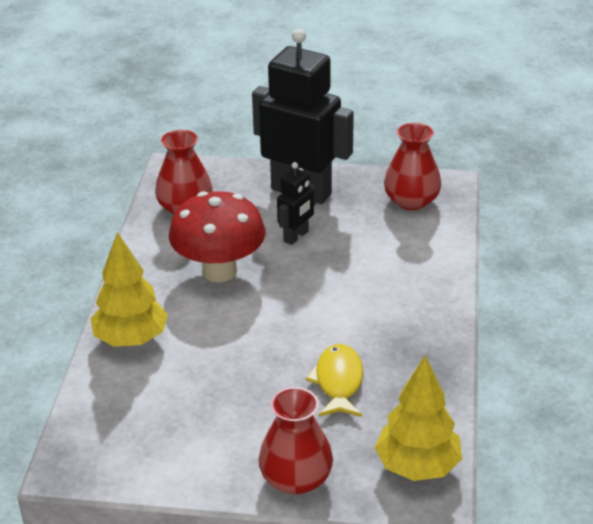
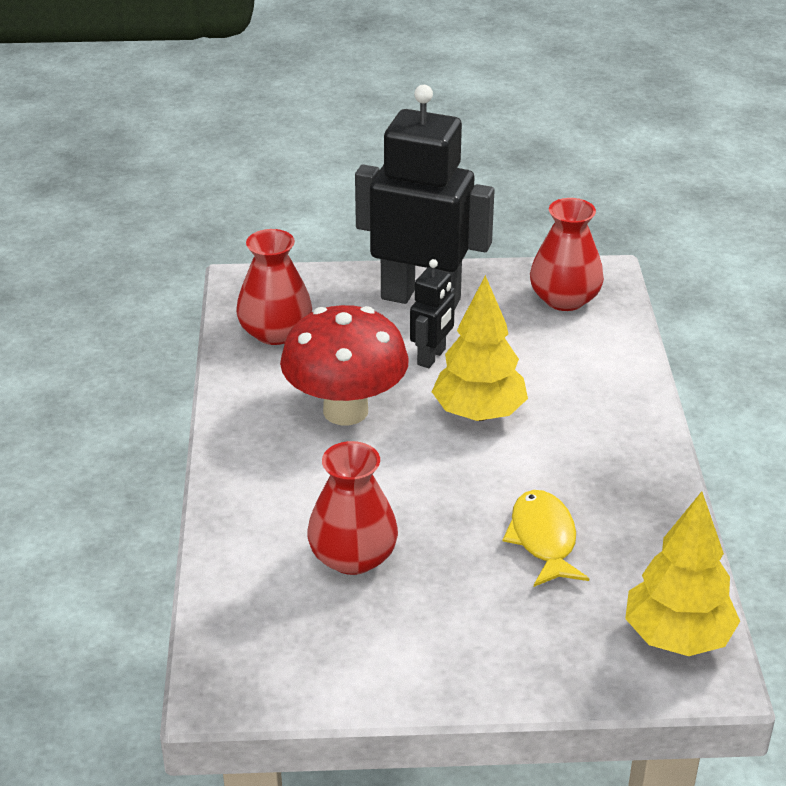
camera: 10 degrees left, 0 degrees up
yellow tree [91,232,168,347] -> yellow tree moved to [432,275,528,421]
red vase [258,387,333,494] -> red vase moved to [307,441,398,575]

